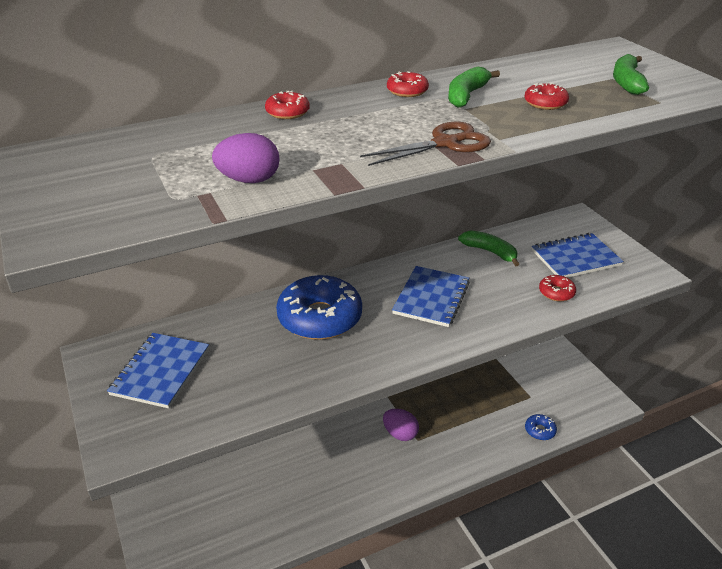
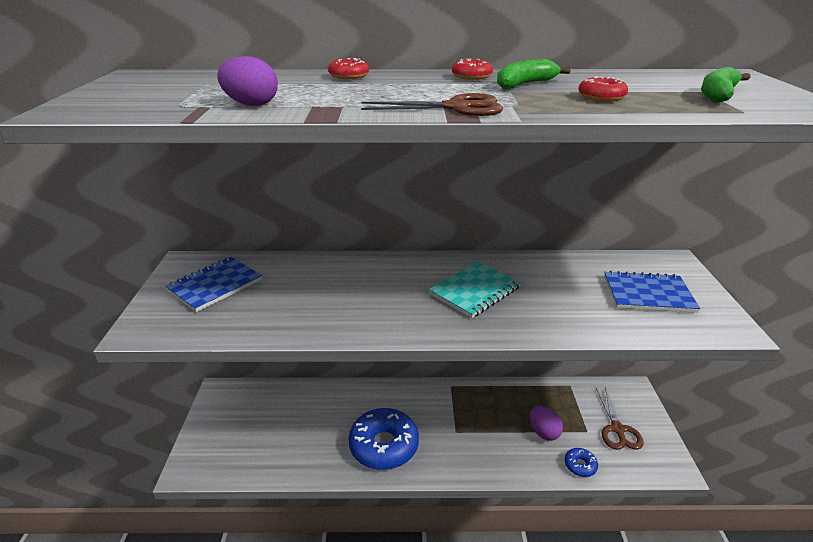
camera: 25 degrees right, 5 degrees down
blue donut [276,275,362,340] -> blue donut moved to [348,408,419,470]
purple egg [383,409,419,441] -> purple egg moved to [530,406,563,441]
blue notebook [392,266,470,327] -> turquoise notebook [428,262,521,318]
green banana [458,231,519,266] -> none
red donut [539,275,576,301] -> none
none -> brown scissors [596,387,644,450]

